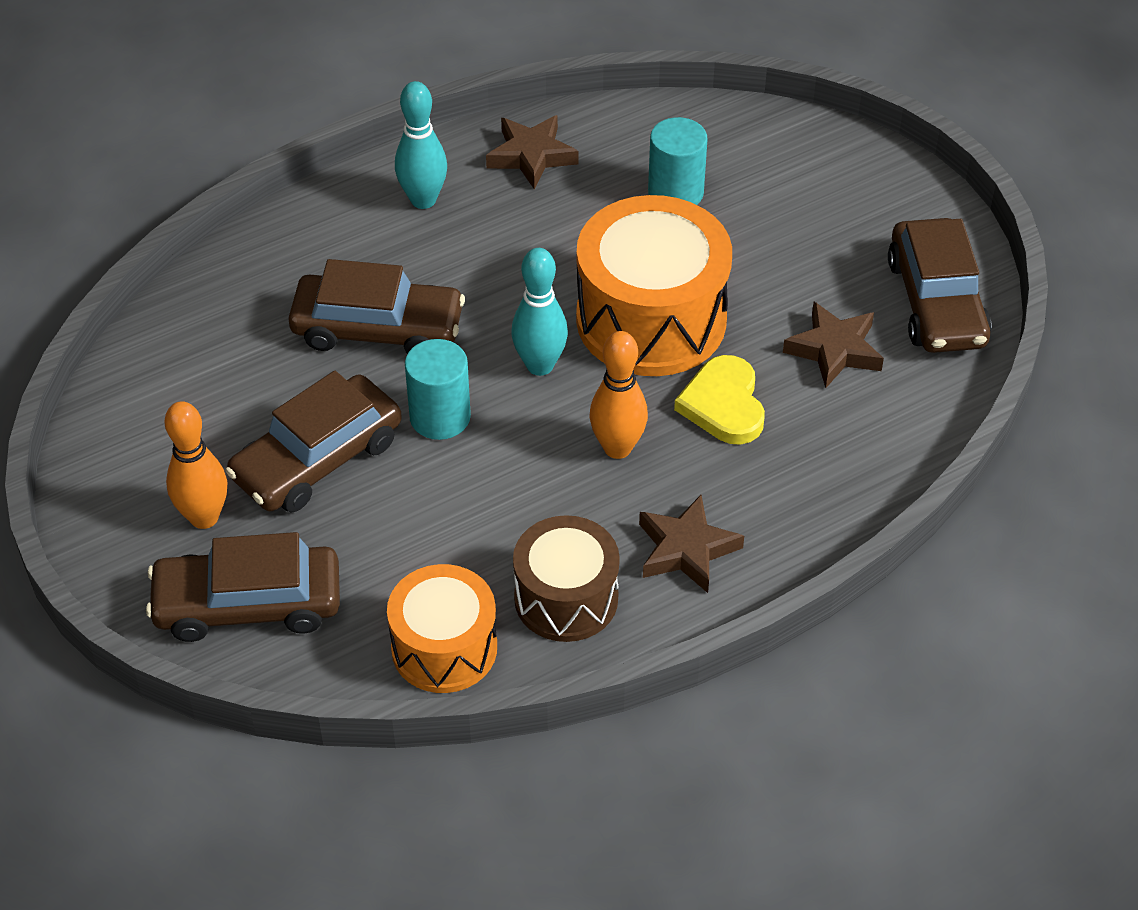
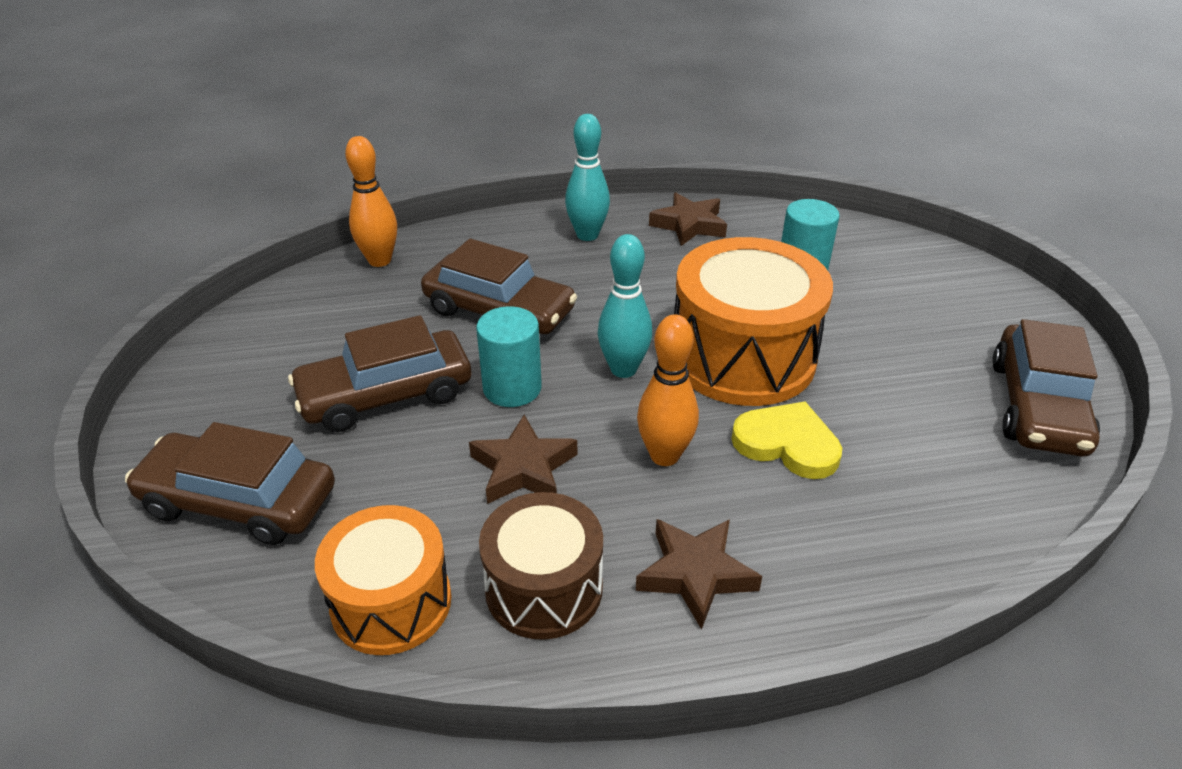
camera: 20 degrees right, 10 degrees down
orange bowling pin [165,401,227,529] -> orange bowling pin moved to [345,136,397,267]
yellow heart [674,355,765,445] -> yellow heart turned 105 degrees clockwise [731,402,842,479]
brown star [783,302,884,388] -> brown star moved to [469,415,577,504]

